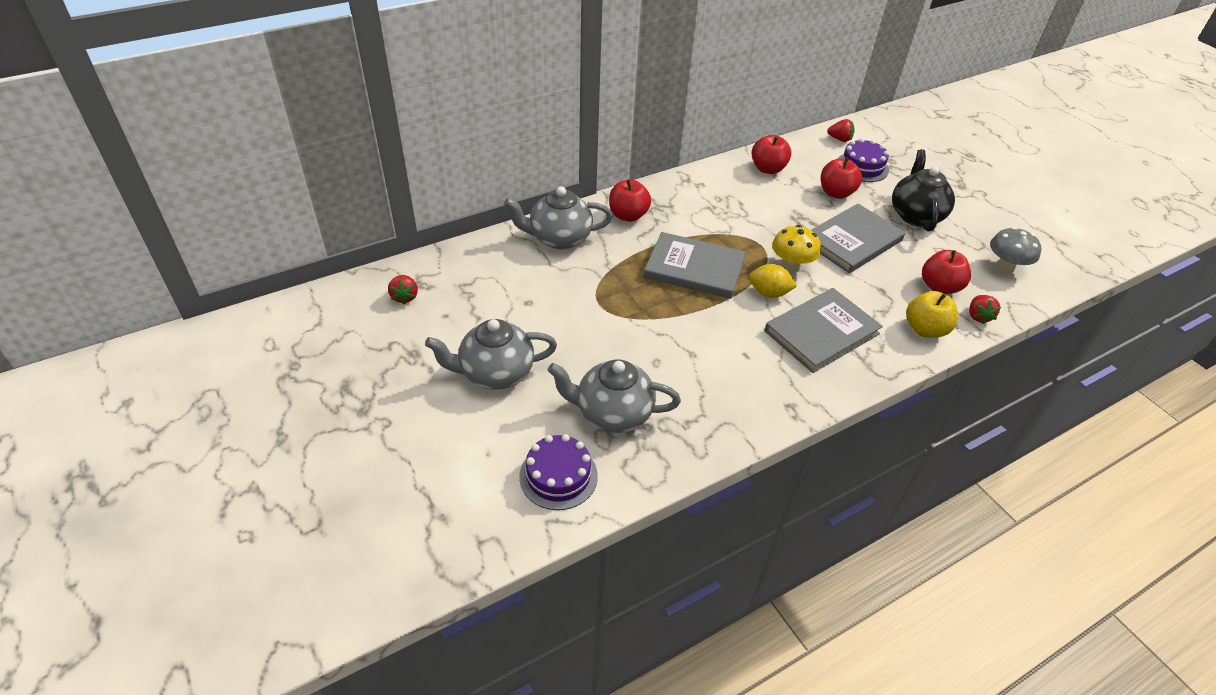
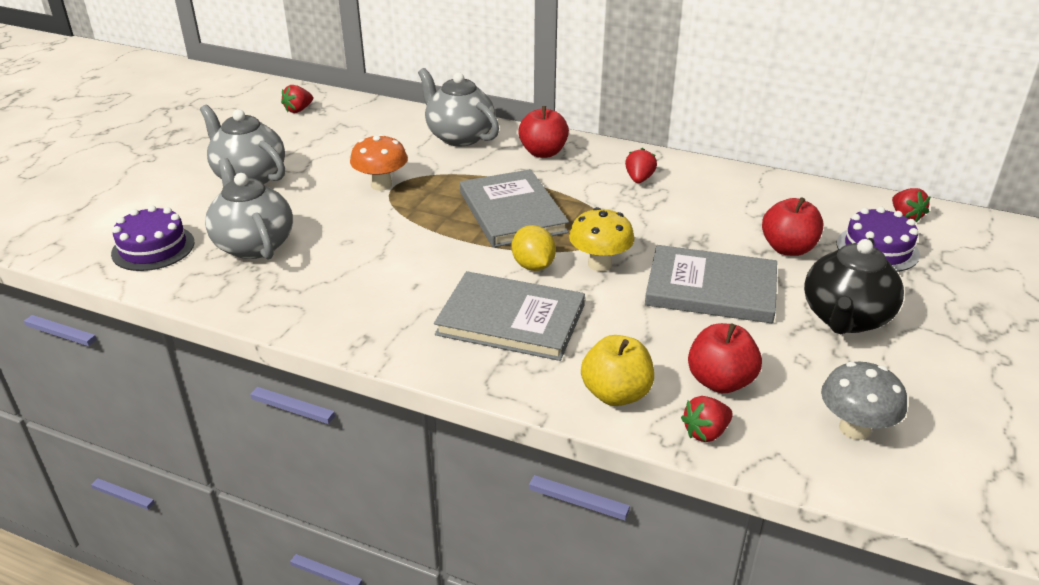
camera: 55 degrees right, 10 degrees down
red apple [752,135,791,174] -> none
black teapot [892,149,955,231] -> black teapot turned 150 degrees clockwise [804,238,904,334]
none -> orange mushroom [350,134,408,191]
none -> red strawberry [625,148,657,183]

